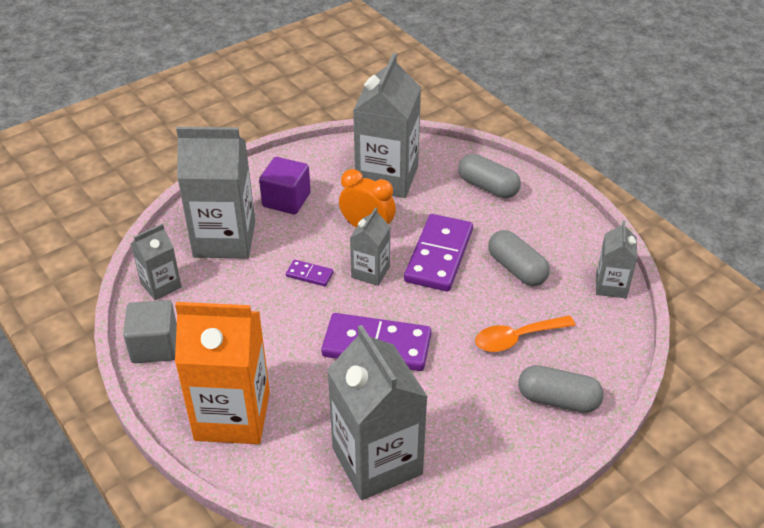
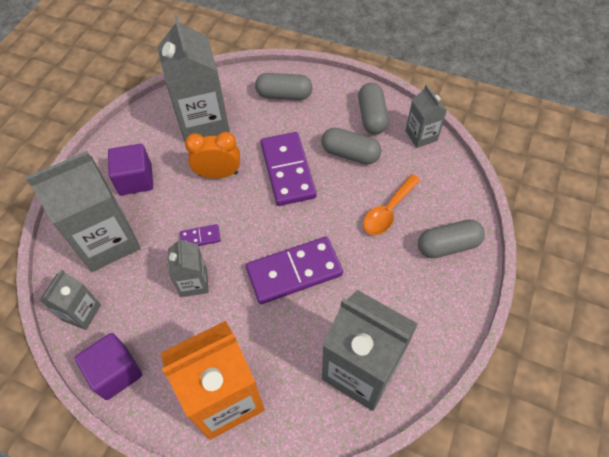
camera: 30 degrees left, 15 degrees up
grey cube [123,300,177,363] -> purple cube [75,333,142,400]
grey carton [350,207,391,286] -> grey carton moved to [168,237,209,297]
none -> grey capsule [358,83,389,134]

